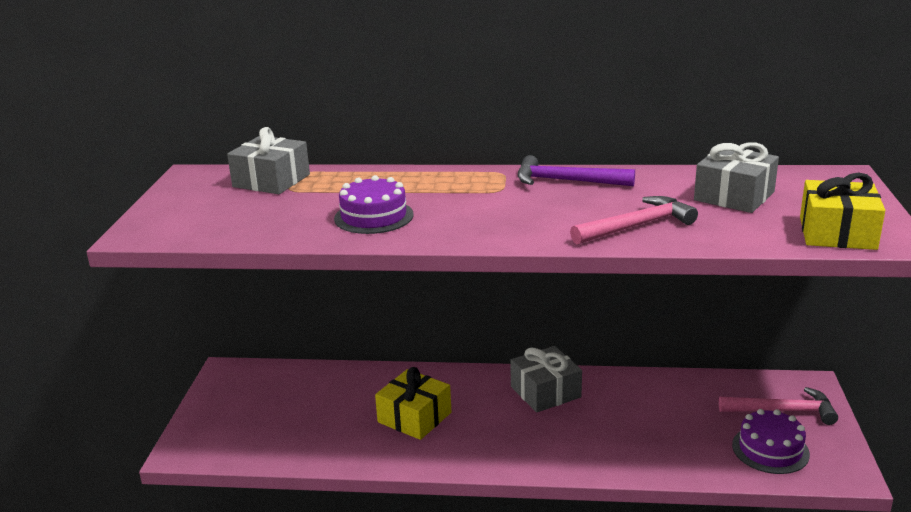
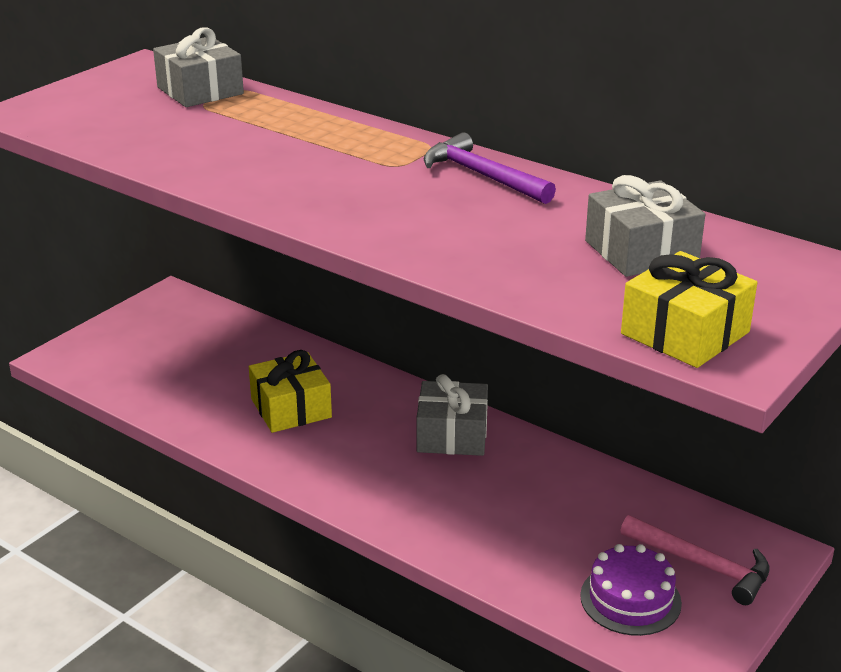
camera: 30 degrees right, 5 degrees up
purple cake [334,175,414,234] -> none
pink hammer [570,196,698,245] -> none

